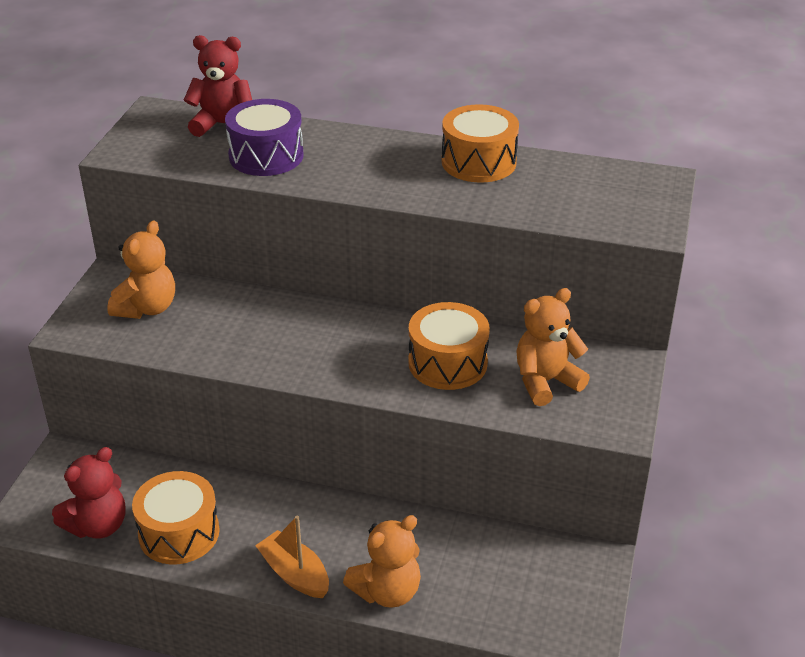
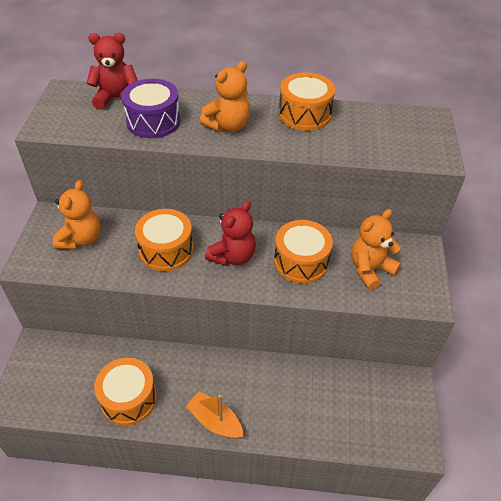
camera: 10 degrees left, 10 degrees up
red teddy bear [52,447,126,538] -> red teddy bear moved to [205,201,256,266]
orange teddy bear [343,515,421,608] -> orange teddy bear moved to [199,61,250,132]
none -> orange drum [135,209,193,271]

